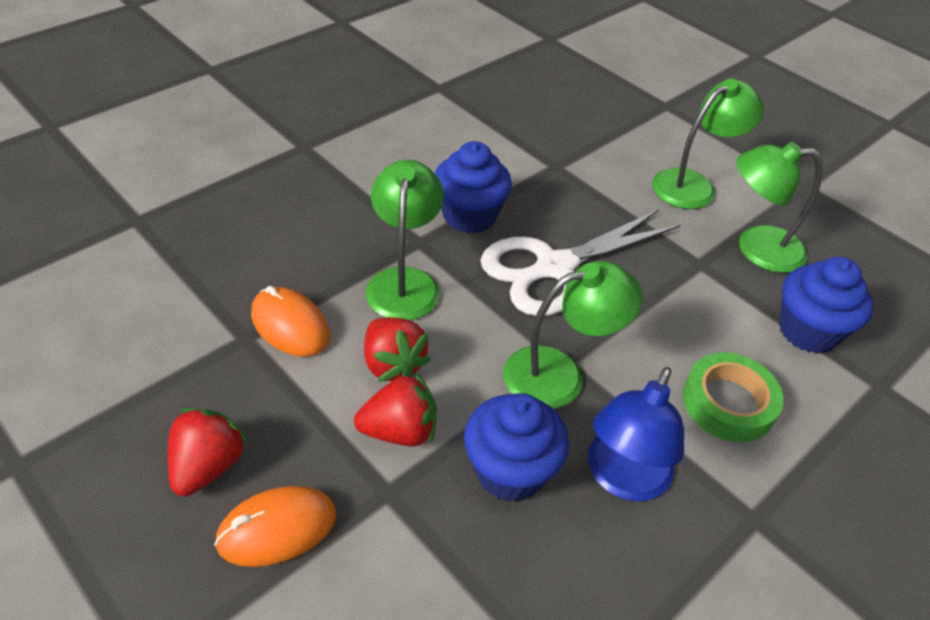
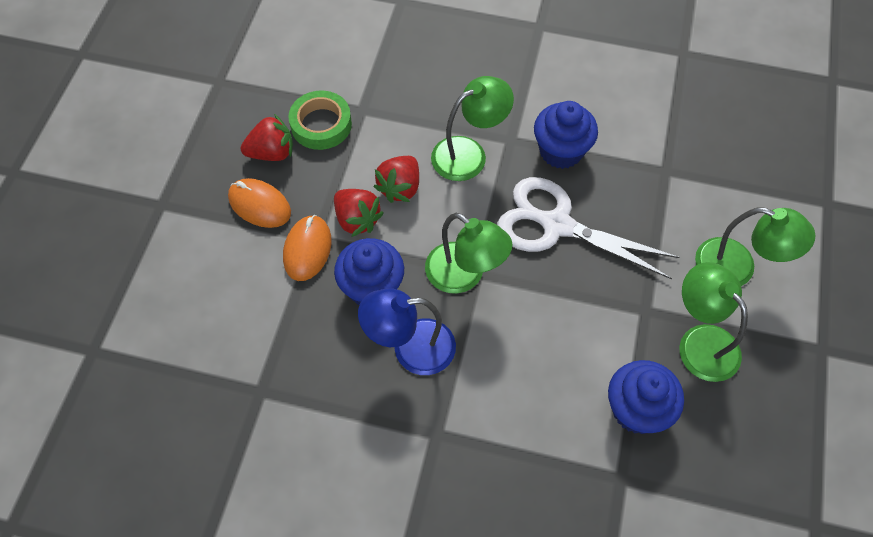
camera: 60 degrees right, 15 degrees up
orange mouse [251,286,330,357] -> orange mouse moved to [283,215,331,281]
green tape [683,352,784,442] -> green tape moved to [288,91,352,150]

